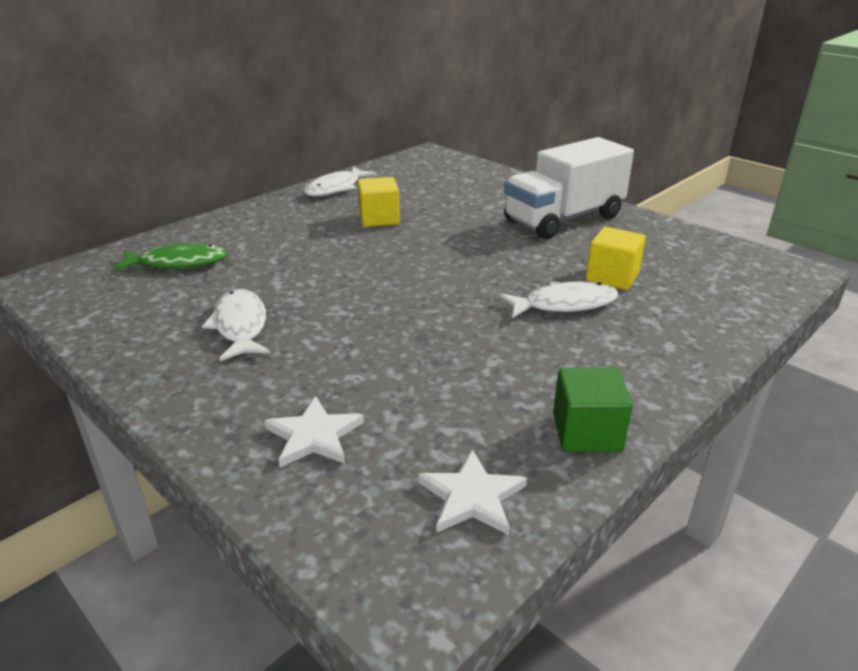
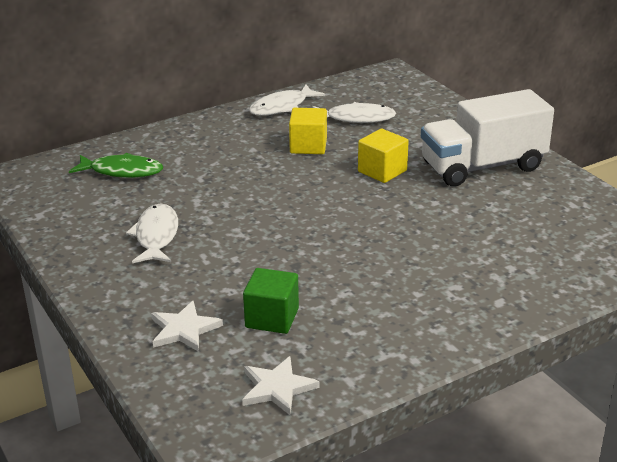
camera: 15 degrees right, 0 degrees up
white fish [499,281,619,318] -> white fish moved to [312,102,396,123]
green cube [553,368,633,452] -> green cube moved to [243,268,299,334]
yellow cube [586,227,646,290] -> yellow cube moved to [358,129,409,183]

